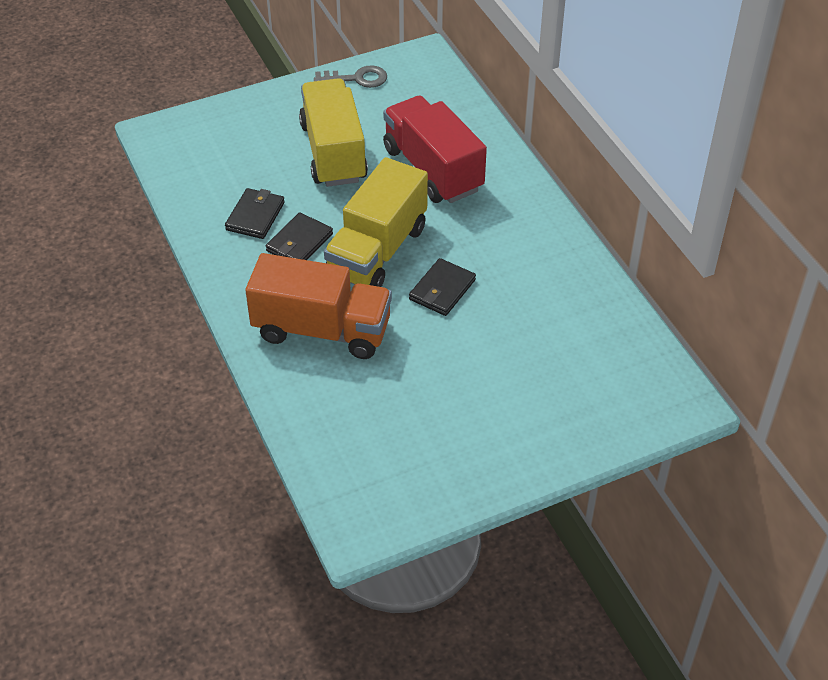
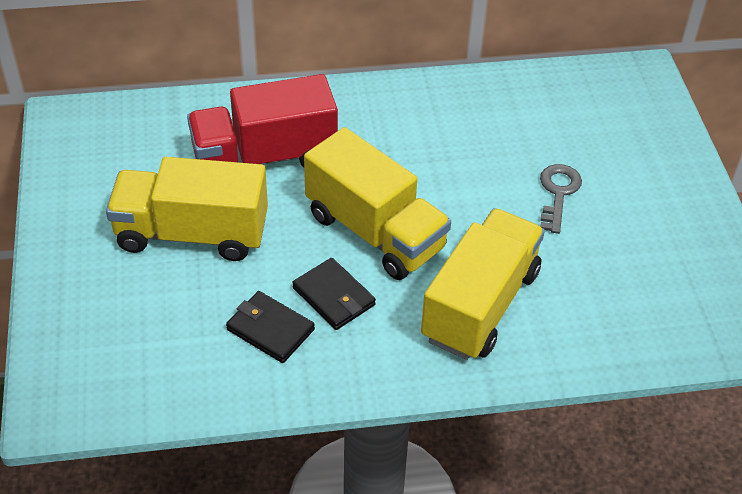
camera: 75 degrees left, 0 degrees up
orange truck [245,253,392,359] -> yellow truck [421,208,545,360]
grey key [314,65,387,88] -> grey key moved to [540,164,582,234]
black wallet [409,258,476,316] -> none

